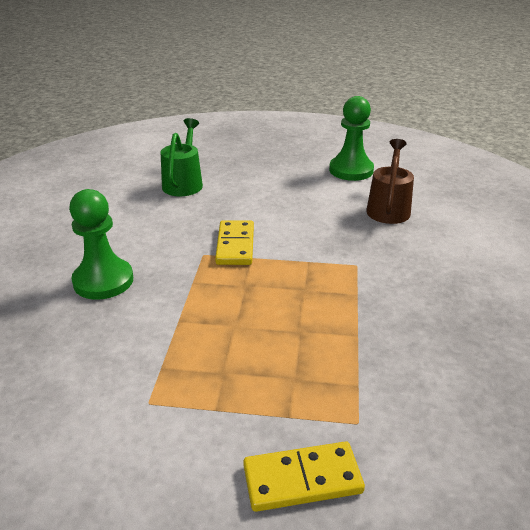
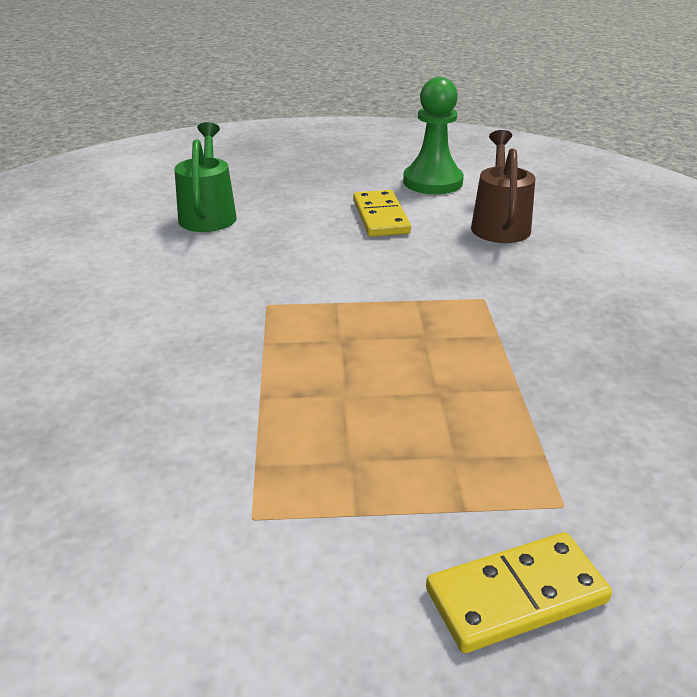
camera: 10 degrees left, 0 degrees up
green pawn [69,189,133,300] -> none
yellow domino [215,220,254,265] -> yellow domino moved to [353,190,411,237]

